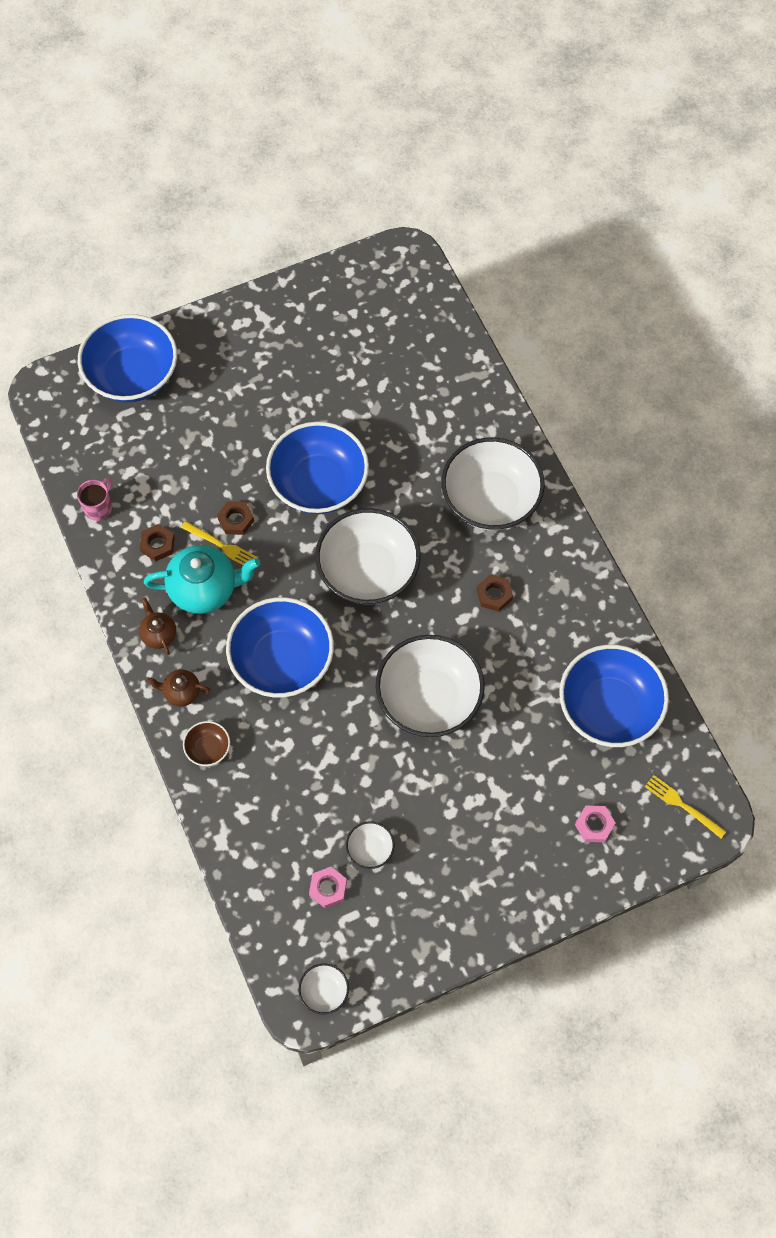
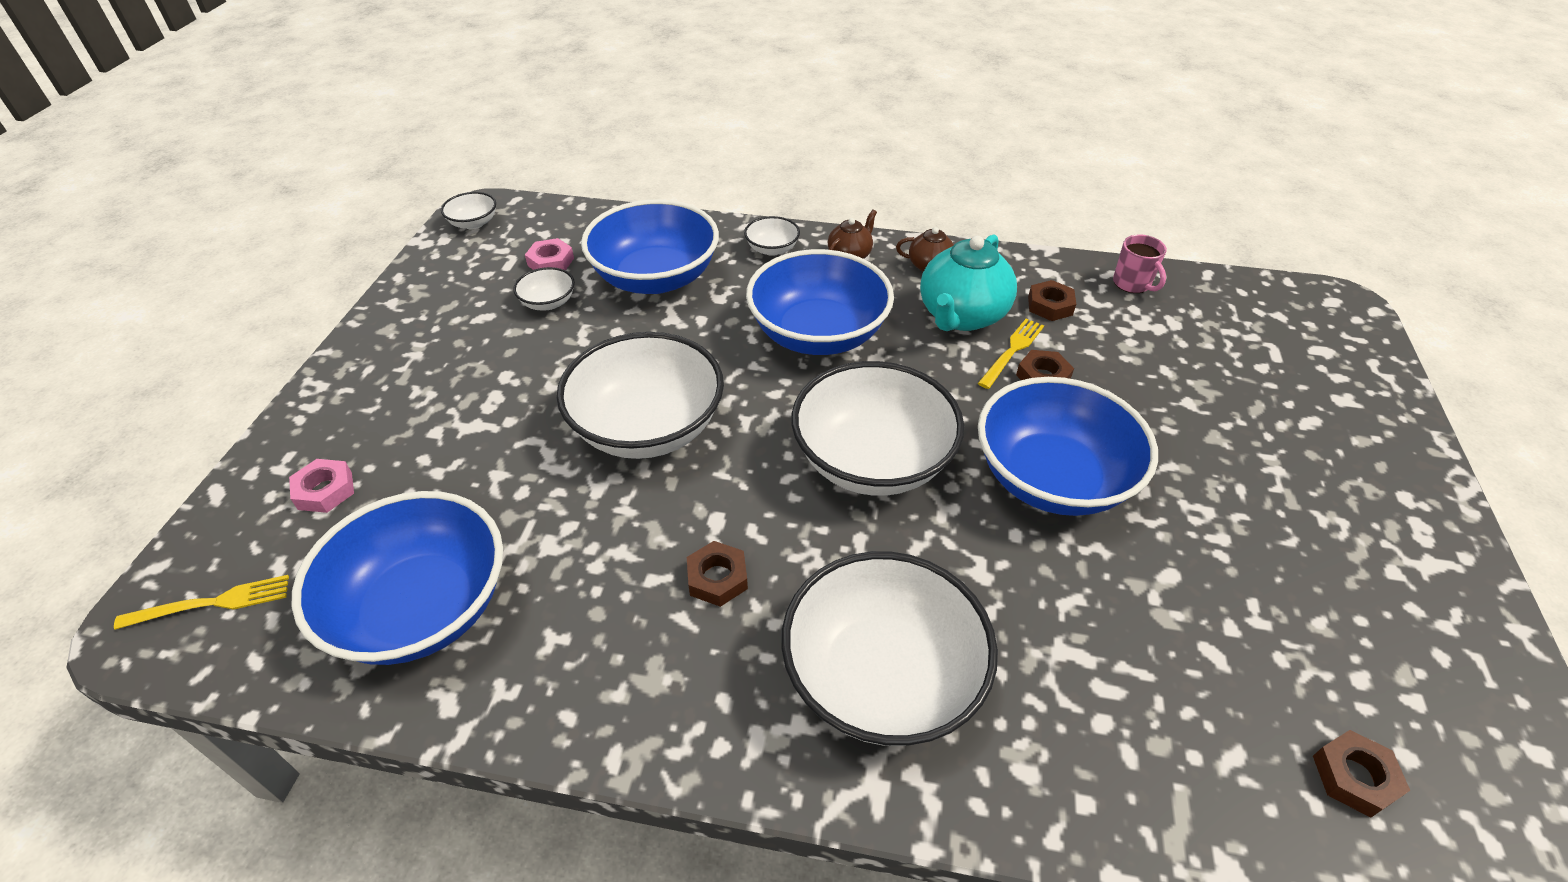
camera: 125 degrees right, 20 degrees down
blue bowl [78,314,177,402] -> blue bowl moved to [581,199,719,294]
yellow fork [181,521,258,565] -> yellow fork turned 150 degrees clockwise [978,318,1044,389]
brown bowl [183,721,230,766] -> white bowl [744,216,800,256]
none -> brown nut [1313,730,1410,818]

